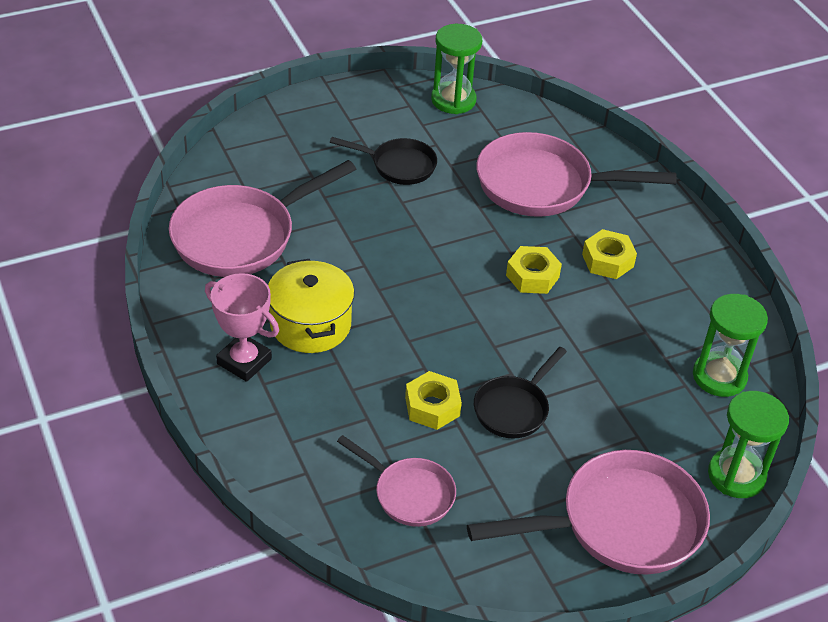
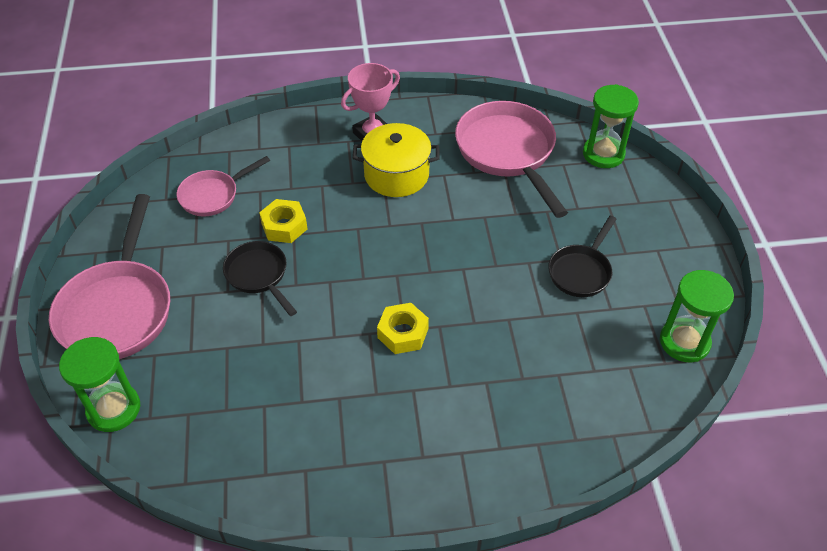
camera: 110 degrees right, 5 degrees up
pink pan [476,132,677,217] -> none
yellow nut [582,229,637,279] -> none
green hourglass [693,294,768,397] -> green hourglass moved to [583,84,639,168]

